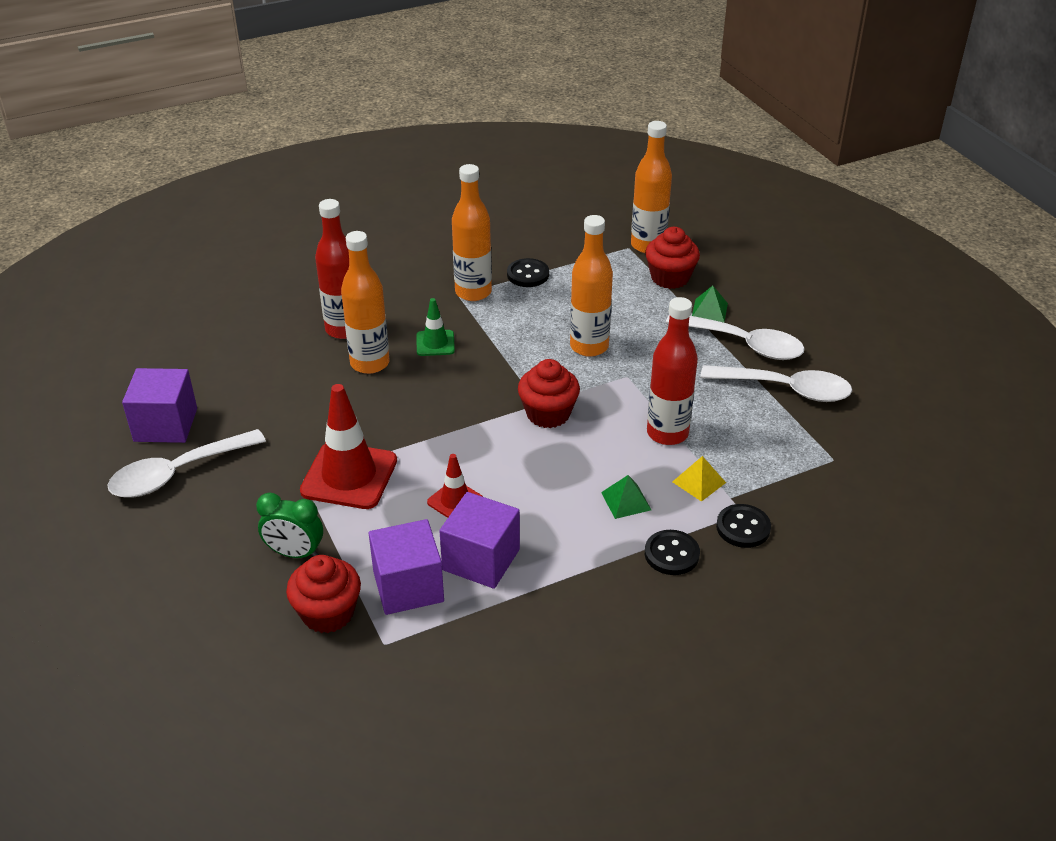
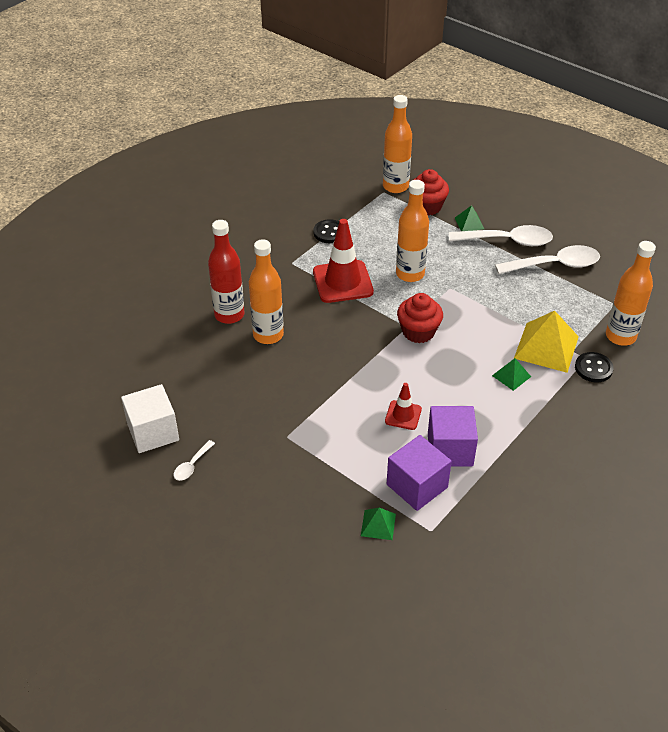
camera: 25 degrees left, 5 degrees up
white spoon [107,429,266,498] -> white spoon [174,440,215,481], size x0.46
purple cube [122,368,197,443] -> white cube [121,384,179,453]
green clock [256,493,323,558] -> none
red cupcake [286,555,361,633] -> green pyramid [361,507,396,540]
red traffic cone [300,384,397,509] -> red traffic cone moved to [313,219,374,303]
green traffic cone [416,298,455,356] -> none
orange bottle [452,164,492,301] -> orange bottle moved to [606,241,656,346]
black button [645,530,700,575] -> none
red bottle [647,297,698,445] -> none
yellow pyramid [672,456,726,502] -> yellow pyramid [514,311,579,373], size x1.98

